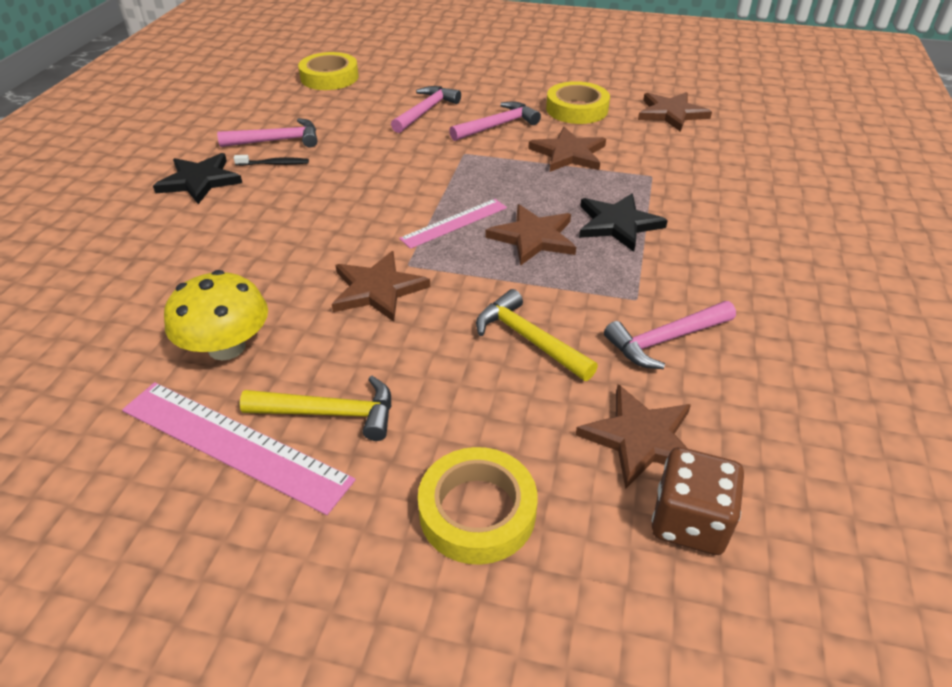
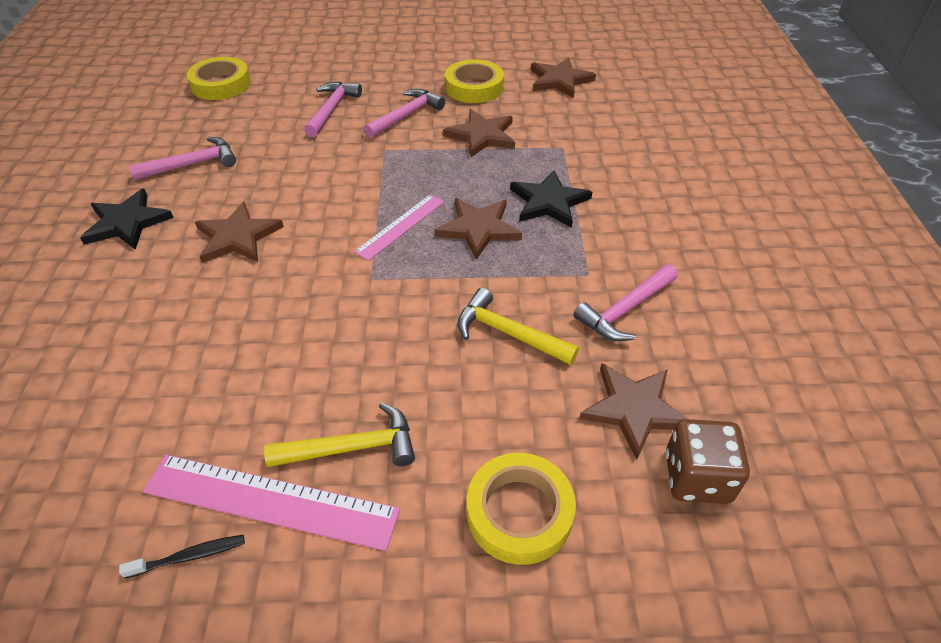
camera: 15 degrees left, 5 degrees up
yellow mushroom [164,270,268,361] -> none
black toothbrush [234,155,309,166] -> black toothbrush moved to [119,535,245,579]
brown star [332,251,430,322] -> brown star moved to [195,201,284,263]

